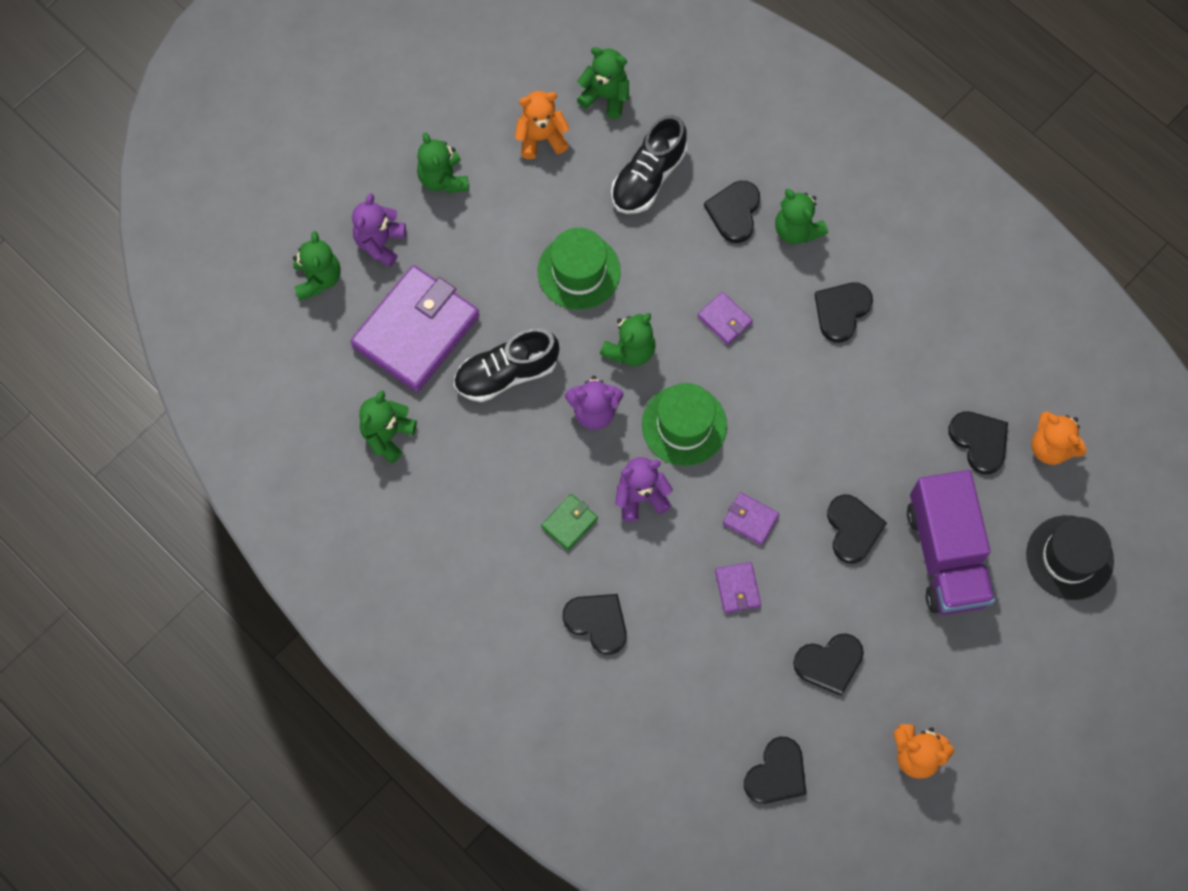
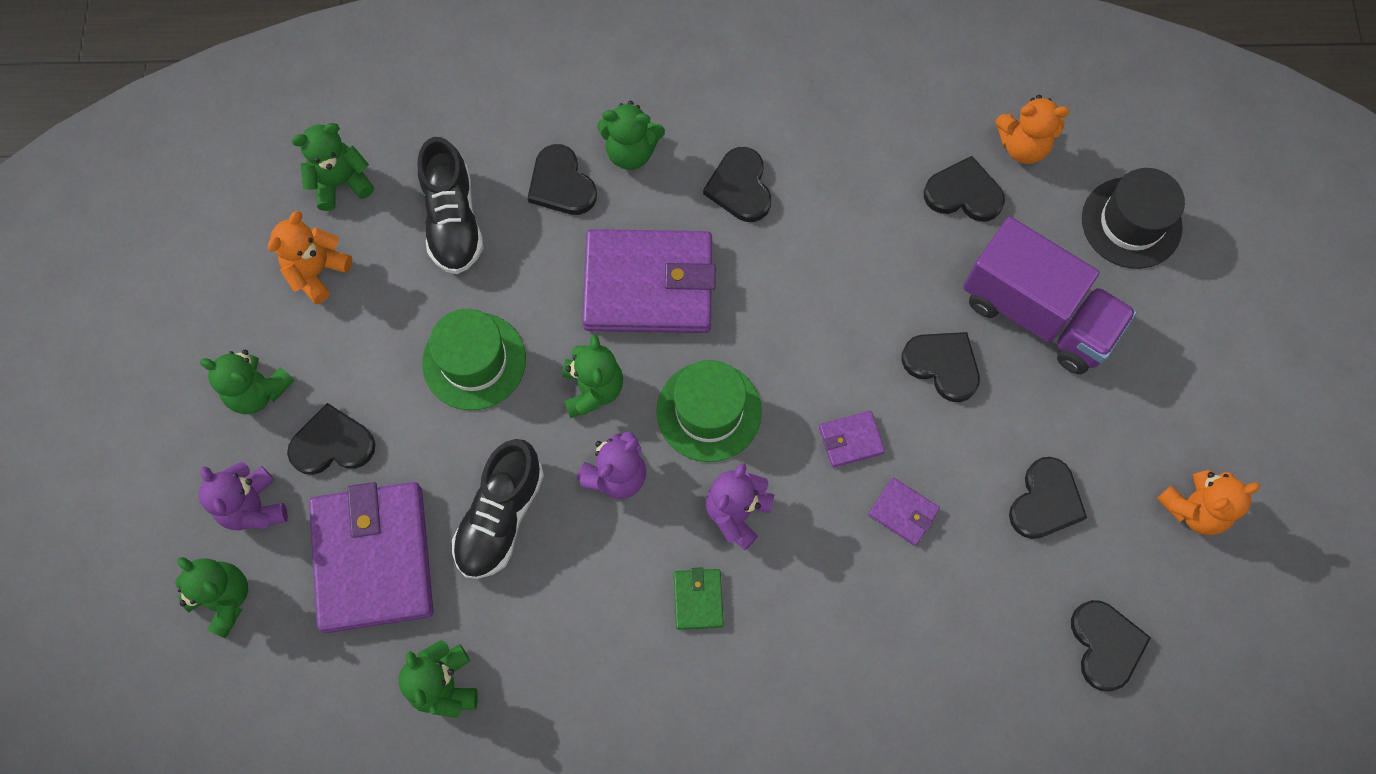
camera: 45 degrees left, 0 degrees up
black heart [562,594,627,655] -> black heart moved to [287,403,375,475]
purple wallet [698,292,753,345] -> purple wallet [582,229,716,333], size x2.36

